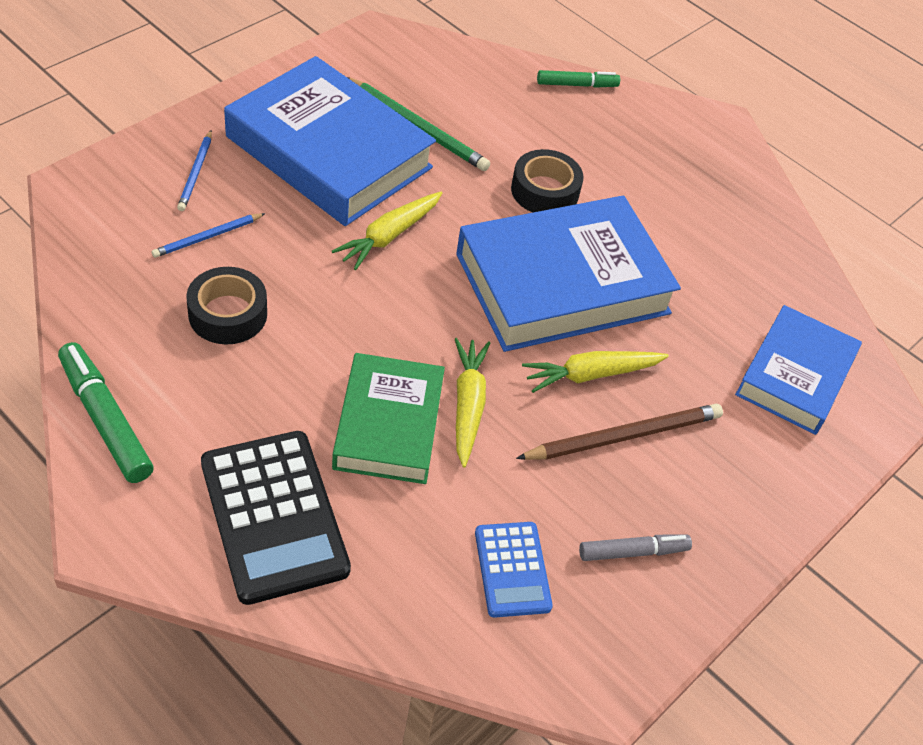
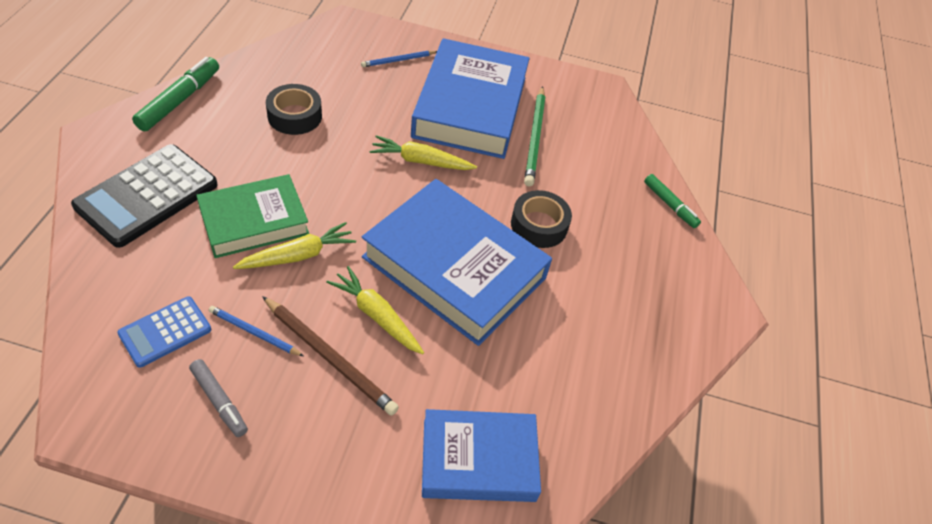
camera: 60 degrees right, 0 degrees up
blue pencil [152,213,266,258] -> blue pencil moved to [208,306,304,356]

